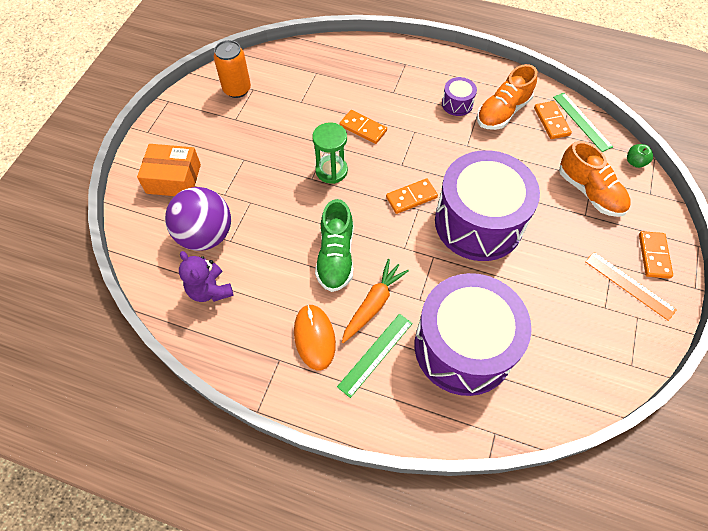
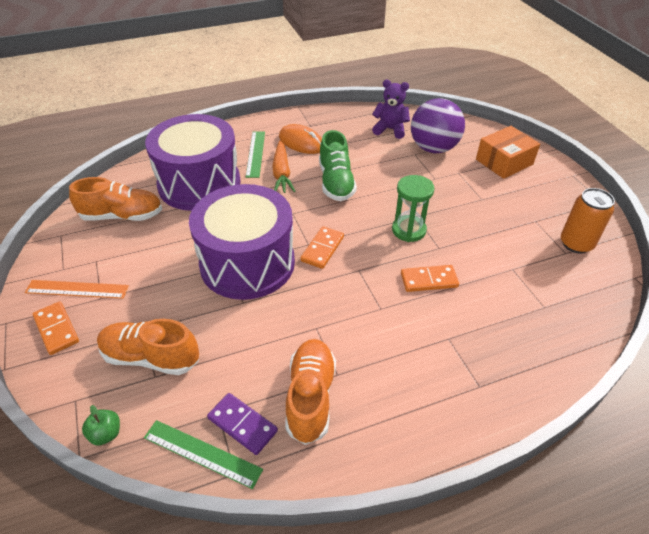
camera: 140 degrees right, 15 degrees down
green shoe [315,199,353,292] -> green shoe turned 150 degrees counterclockwise [319,130,357,201]
purple drum [442,77,477,116] -> none
orange domino [534,101,572,139] -> purple domino [207,393,278,455]
none -> orange shoe [69,177,162,221]

